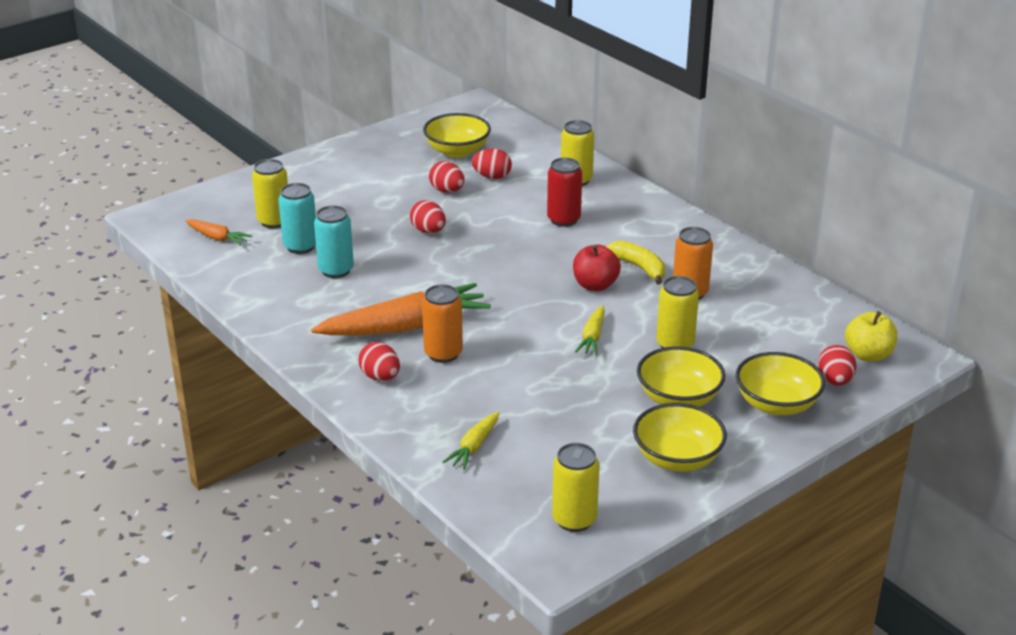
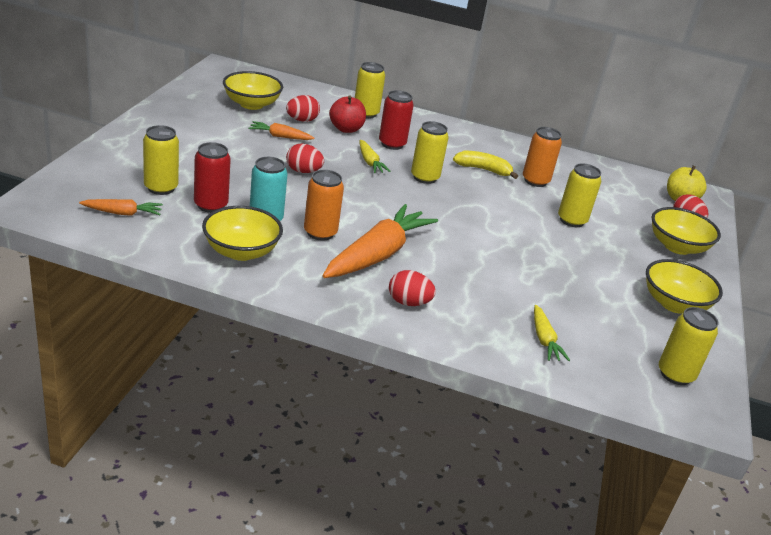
camera: 40 degrees left, 0 degrees up
turquoise can [278,183,316,254] -> red can [194,142,231,213]
orange can [422,284,463,363] -> orange can moved to [304,170,344,241]
red egg [429,161,464,193] -> orange carrot [249,121,314,140]
red apple [573,245,621,291] -> red apple moved to [329,95,366,133]
yellow carrot [575,305,605,355] -> yellow carrot moved to [360,140,391,173]
yellow bowl [637,346,725,407] -> yellow bowl moved to [202,206,283,261]
none -> yellow can [411,121,449,184]

